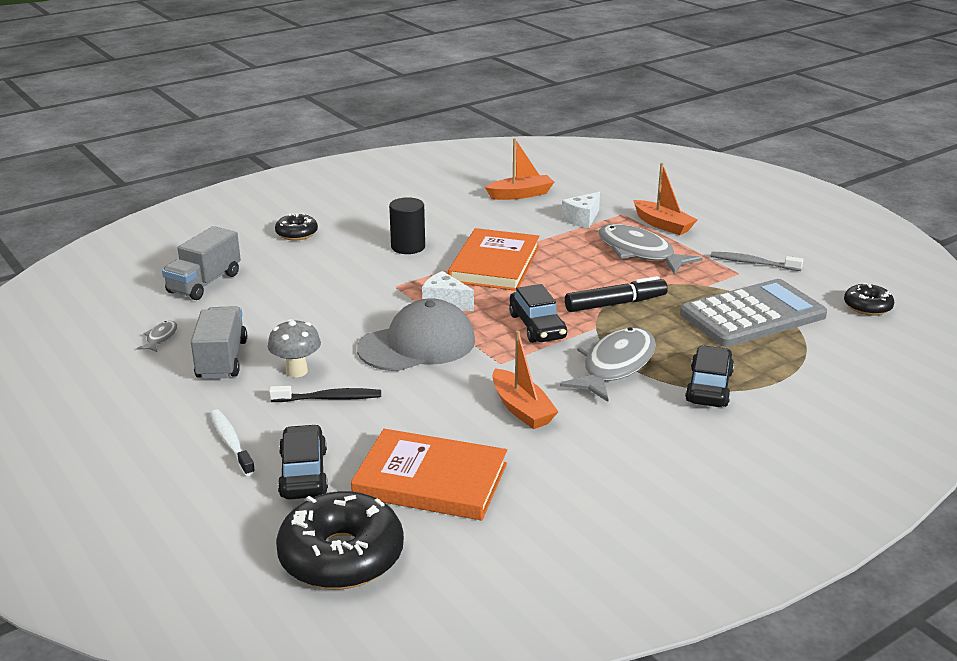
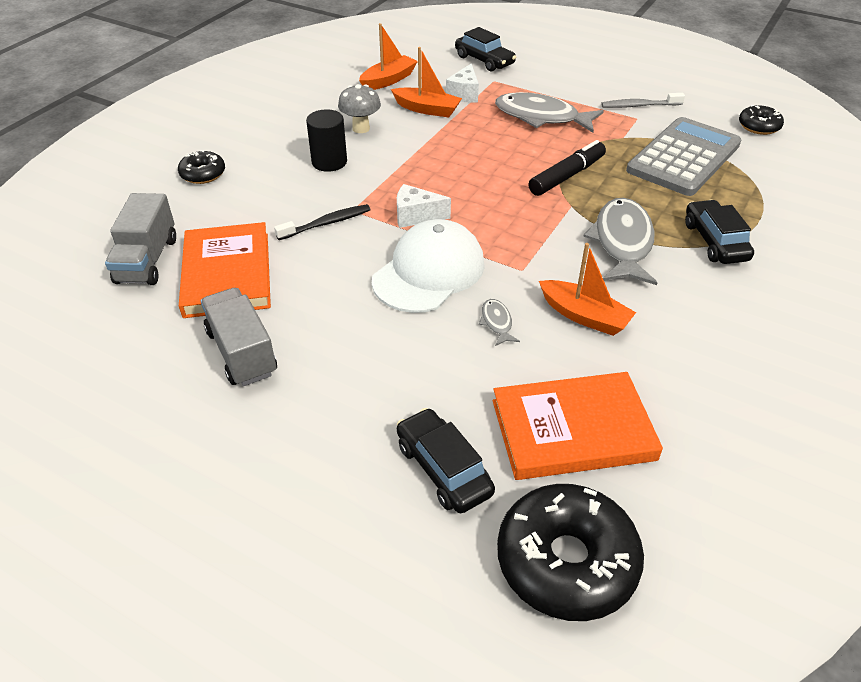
camera: 25 degrees left, 15 degrees up
grey fish [137,321,177,352] -> grey fish moved to [479,299,520,346]
white toothbrush [210,409,255,476] -> none
grey mushroom [268,319,321,377] -> grey mushroom moved to [338,84,381,133]
black toothbrush [269,386,381,402] -> black toothbrush moved to [274,204,371,240]
grey cap [357,298,475,371] -> white cap [372,219,485,313]
orange book [448,228,539,291] -> orange book moved to [179,222,271,318]
black car [509,284,567,343] -> black car moved to [455,27,516,71]
orange boat [633,163,697,235] -> orange boat moved to [391,47,462,117]

